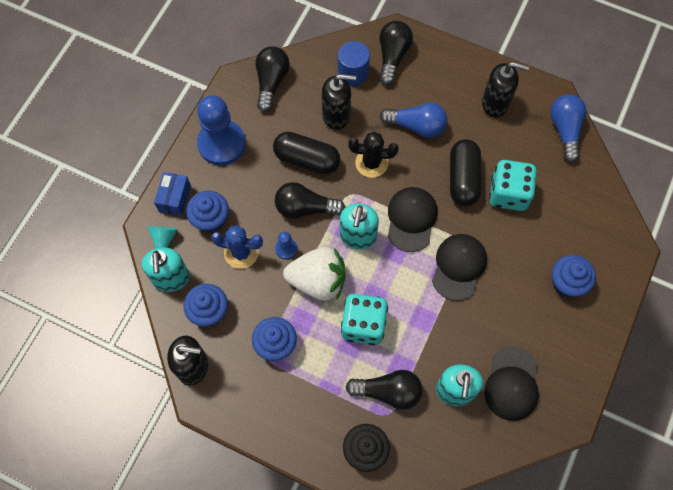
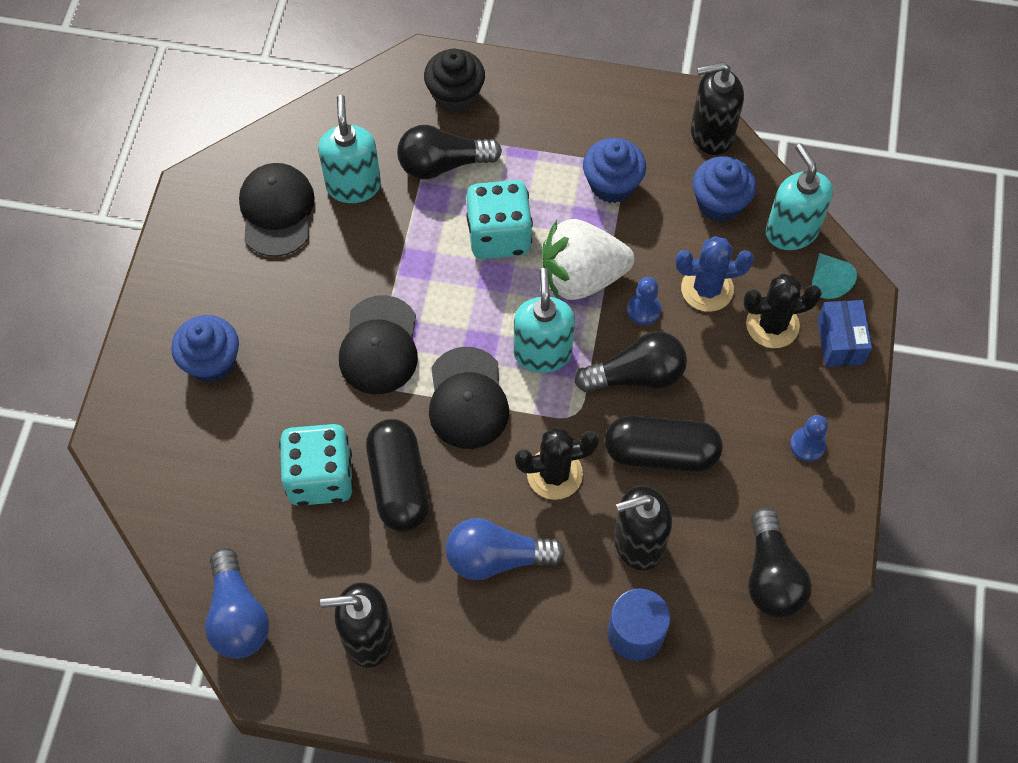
camera: 165 degrees right, 5 degrees down
blue cupcake [186,191,229,233] -> black cactus [743,273,822,348]
blue pawn [197,95,246,166] -> blue pawn [790,415,828,462], size x0.44
black light bulb [379,21,413,85] -> none

